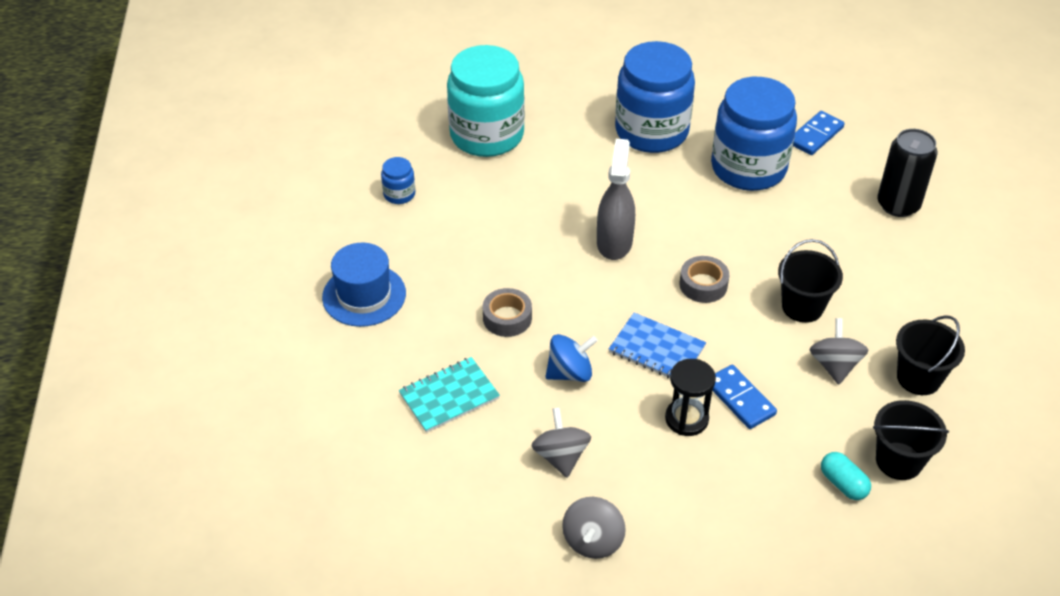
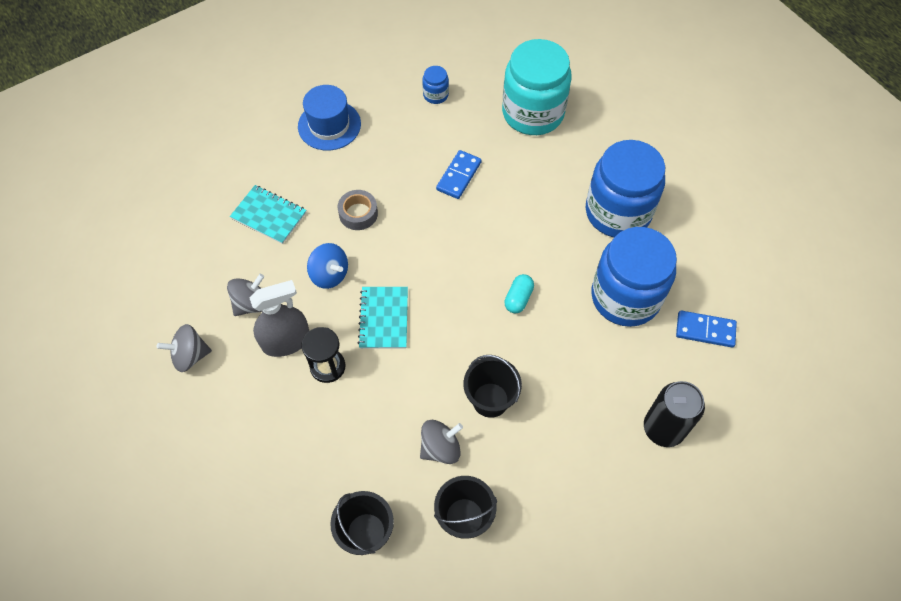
camera: 60 degrees right, 15 degrees up
grey spray bottle [597,139,635,260] -> grey spray bottle moved to [250,280,309,357]
blue notebook [609,313,706,378] -> turquoise notebook [358,287,408,349]
grey tape [680,256,729,303] -> none
blue domino [712,365,777,429] -> blue domino moved to [436,150,482,199]
turquoise capsule [821,452,871,500] -> turquoise capsule moved to [504,274,534,313]

